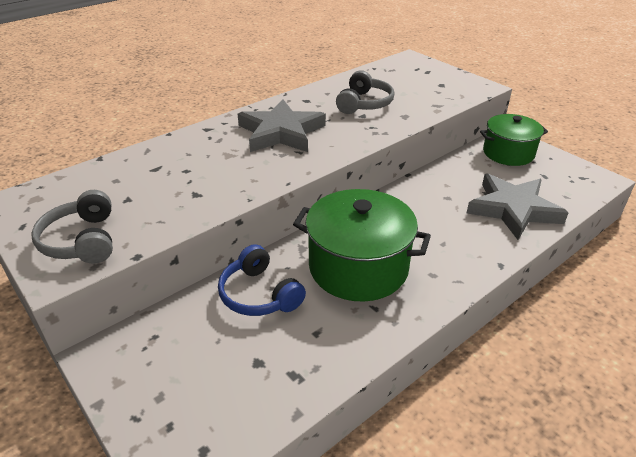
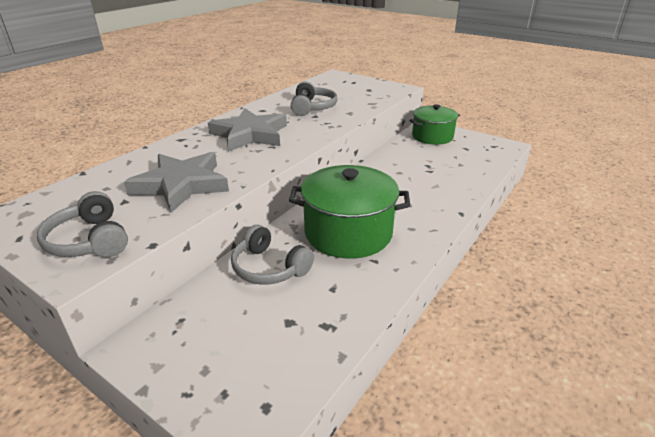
camera: 15 degrees left, 5 degrees down
blue headphones [218,244,306,316] -> grey headphones [231,225,314,284]
grey star [467,174,568,240] -> grey star moved to [124,152,229,213]

